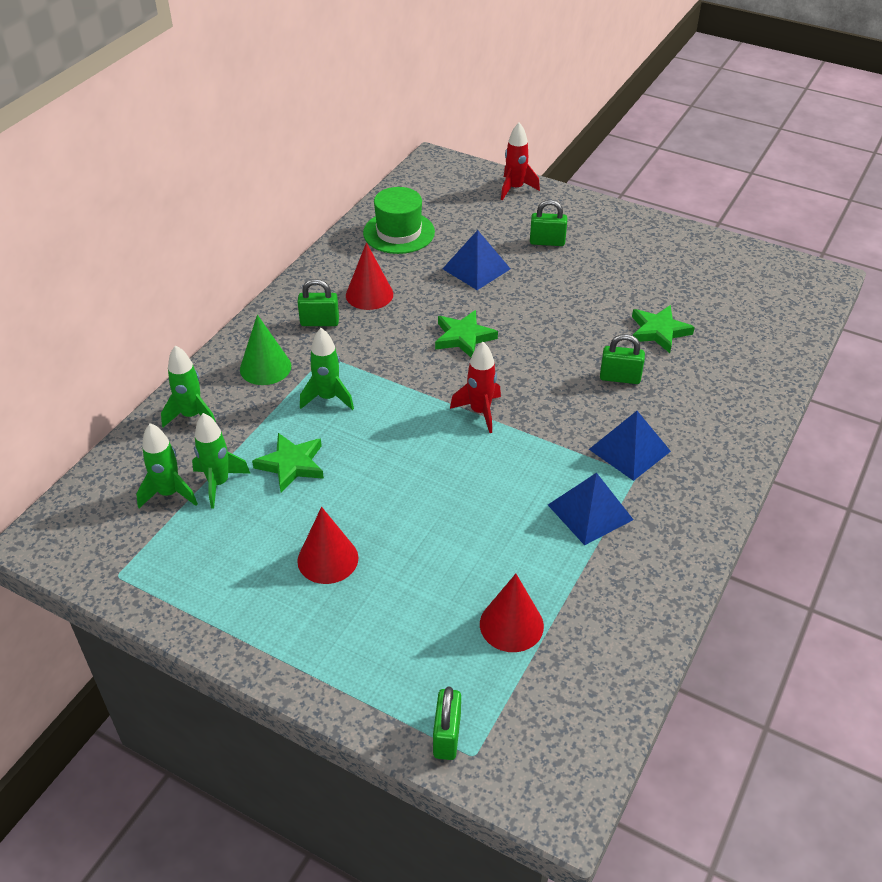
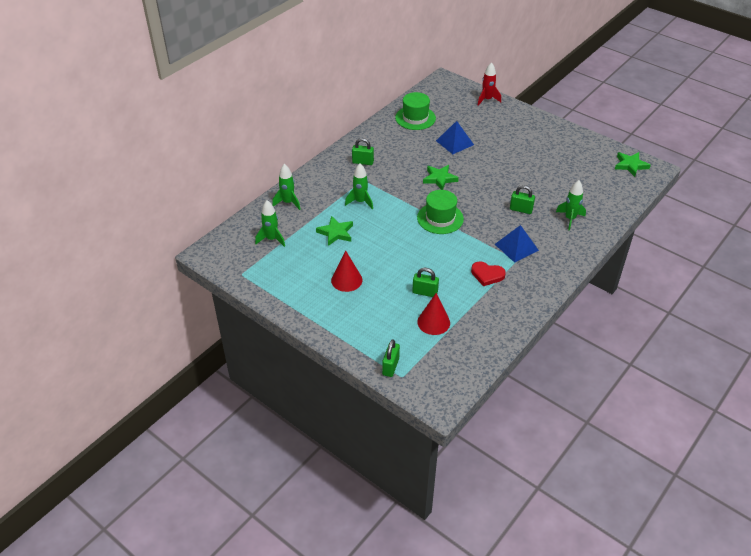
camera: 10 degrees right, 0 degrees up
green rocket [192,413,251,509] -> green rocket moved to [556,180,586,230]
green cone [240,315,291,385] -> none
red cone [346,242,393,310] -> none
red rocket [450,342,501,433] -> green hat [417,190,464,234]
green padlock [530,200,567,246] -> green padlock moved to [412,268,439,297]
blue pyramid [548,473,634,545] -> red heart [471,261,506,286]
green star [632,305,695,353] -> green star moved to [615,152,651,177]

